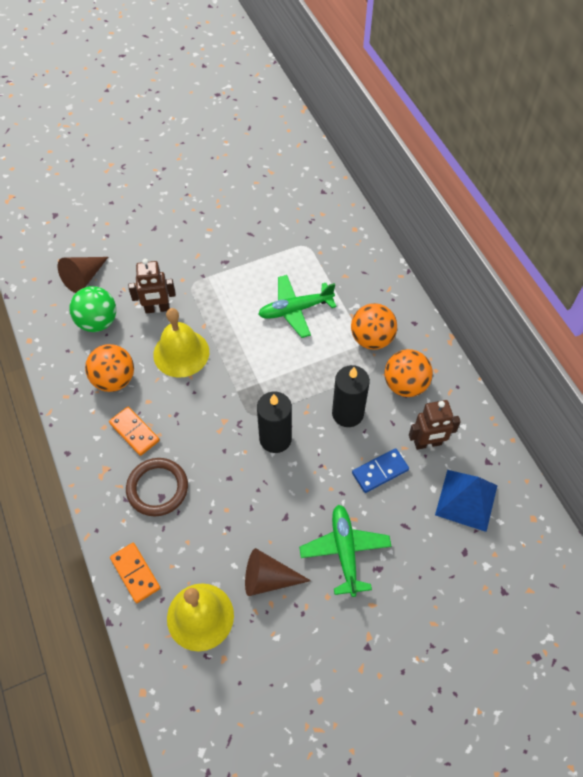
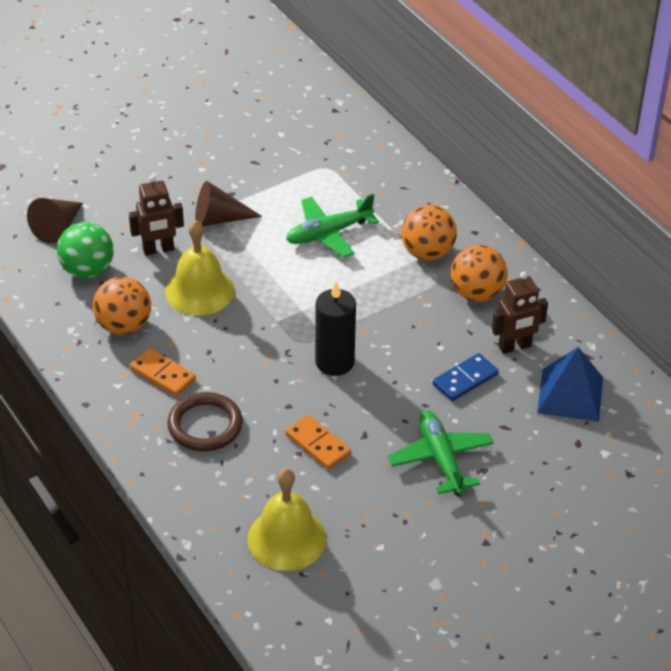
camera: 10 degrees left, 15 degrees down
orange domino [110,543,160,603] -> orange domino moved to [285,415,351,470]
brown cone [245,548,311,596] -> brown cone moved to [195,181,262,226]
black candle [332,365,370,427] -> none

